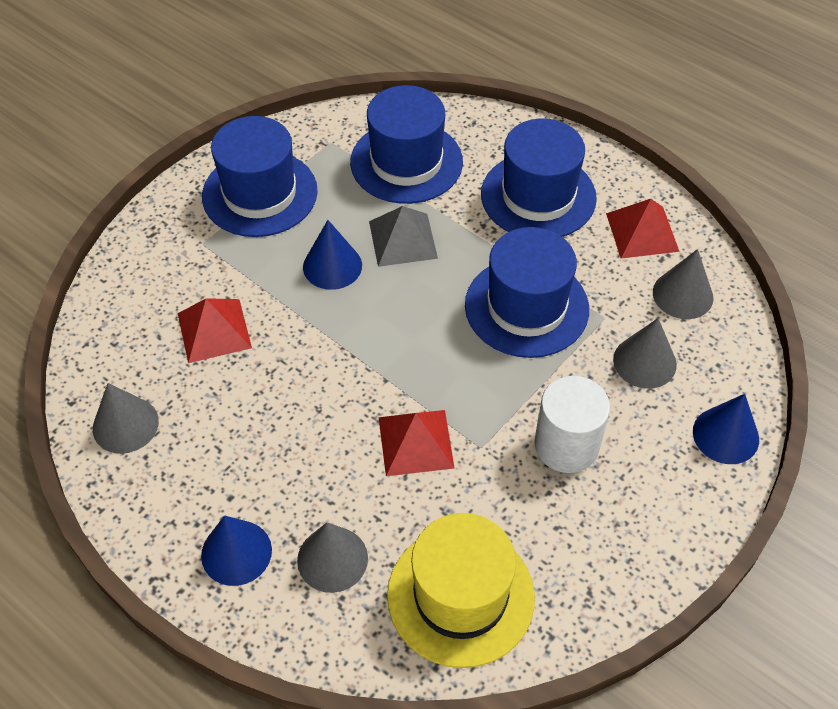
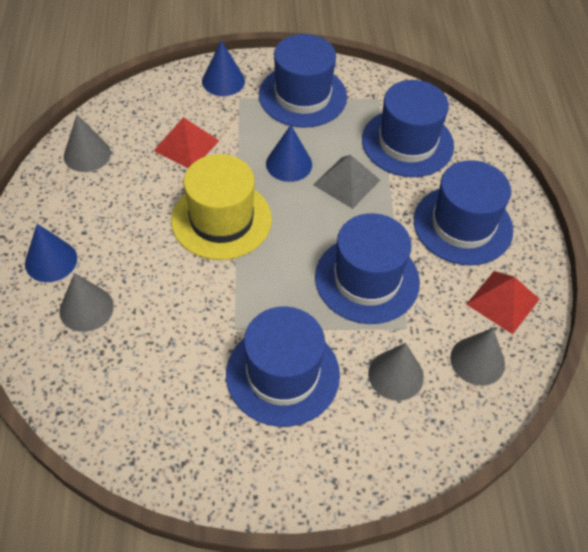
camera: 45 degrees right, 0 degrees up
red pyramid [378,410,455,476] -> none
yellow hat [387,513,535,668] -> yellow hat moved to [171,154,272,260]
white cylinder [534,376,610,473] -> blue hat [226,306,340,427]
blue cone [693,394,759,464] -> blue cone moved to [202,40,245,96]

